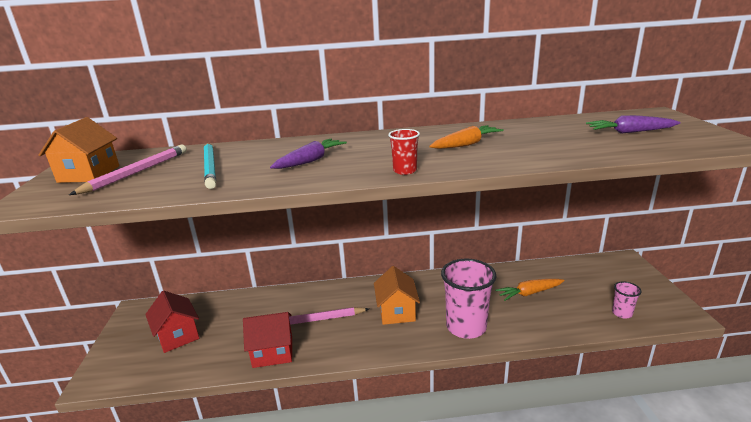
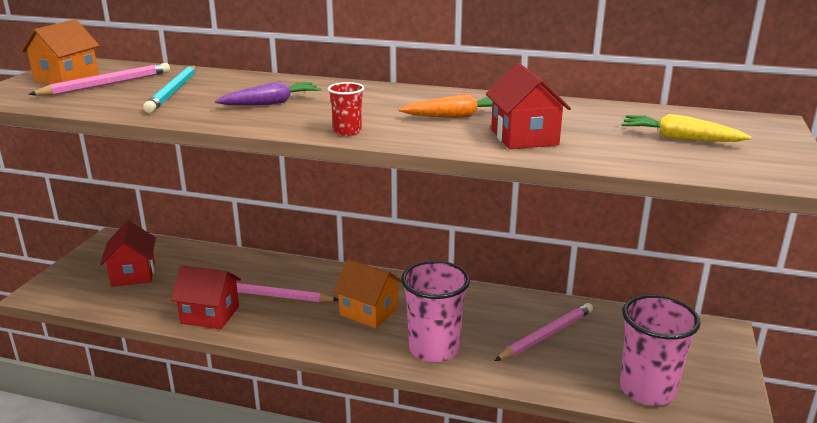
camera: 20 degrees right, 0 degrees up
orange house [374,266,420,325] -> orange house turned 75 degrees counterclockwise [333,259,402,328]
orange carrot [495,279,565,301] -> pink pencil [495,303,593,361]
purple carrot [586,115,681,134] -> yellow carrot [621,114,751,142]
pink cup [612,281,642,318] -> pink cup [620,295,701,406], size x2.11
none -> red house [486,63,571,149]

